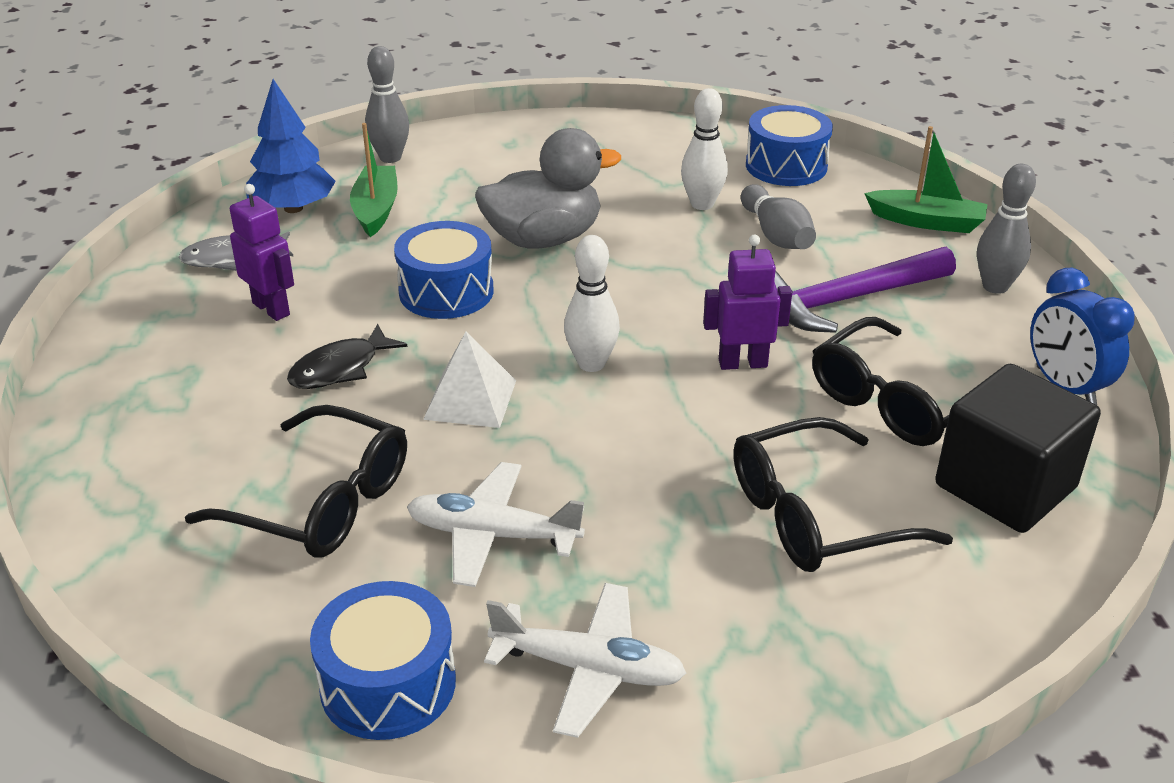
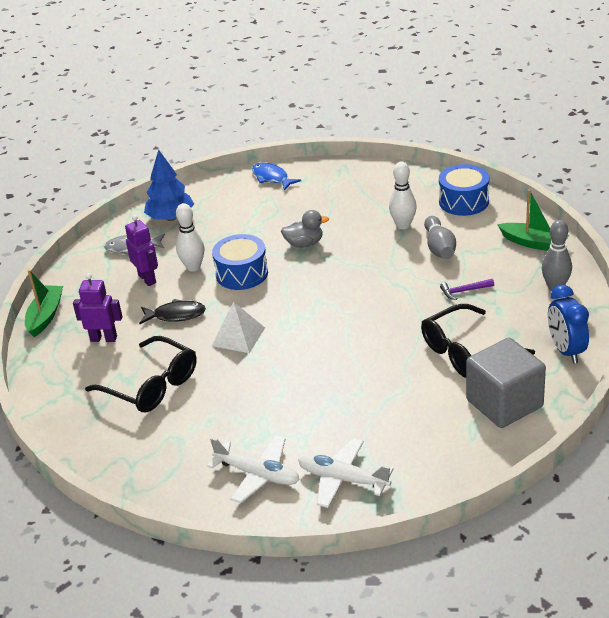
camera: 15 degrees right, 0 degrees up
black fish [287,324,407,389] -> black fish turned 150 degrees counterclockwise [139,299,206,325]
blue drum [310,581,456,740] -> none
green boat [350,123,398,237] -> green boat moved to [25,270,63,337]
grey bowling pin [365,46,409,163] -> none
white plane [407,462,585,587] -> white plane moved to [298,438,394,508]
grey duck [475,128,621,248] -> grey duck [281,210,329,248], size x0.57
white bowling pin [564,235,620,372] -> white bowling pin moved to [176,203,204,272]
purple robot [703,235,792,370] -> purple robot moved to [73,273,122,342]
black glasses [734,417,953,572] -> none
purple hammer [774,247,956,333] -> purple hammer [440,279,494,300], size x0.44
black cube [935,364,1101,533] -> grey cube [466,338,546,428]
none -> blue fish [252,163,301,191]

